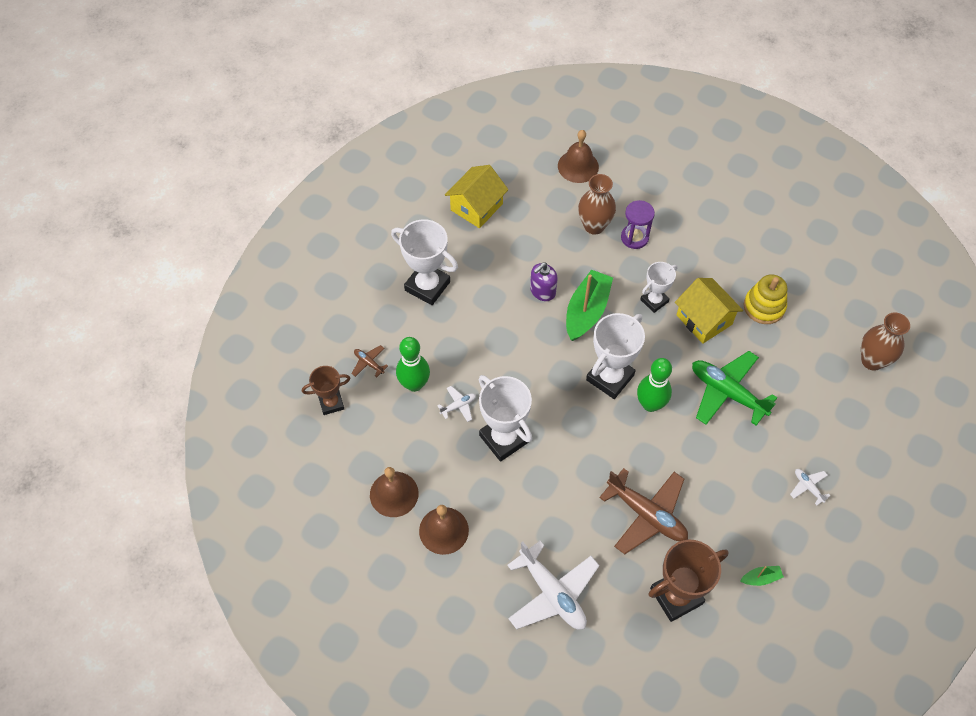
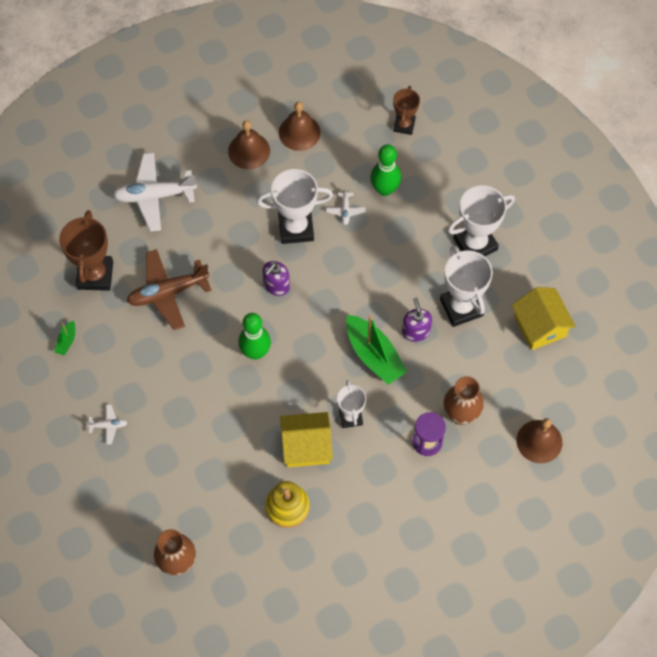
camera: 120 degrees right, 5 degrees up
brown plane [351,345,388,377] -> none
white trophy [586,313,645,399] -> white trophy moved to [440,245,493,327]
green plane [692,351,777,426] -> none
none -> purple soap dispenser [263,261,290,296]

